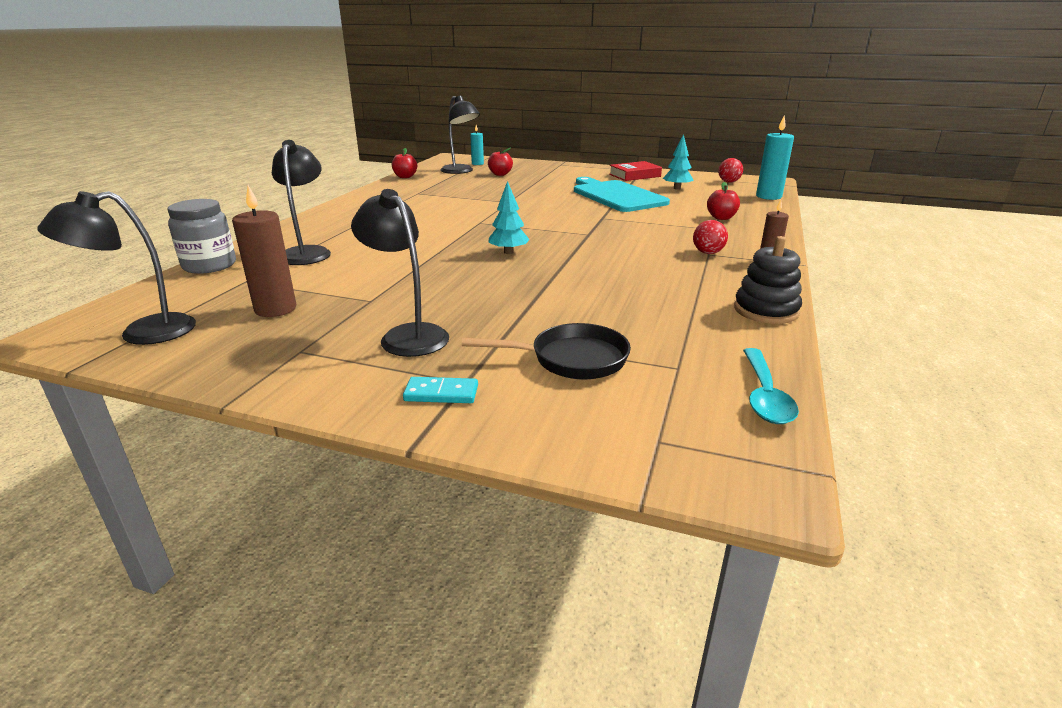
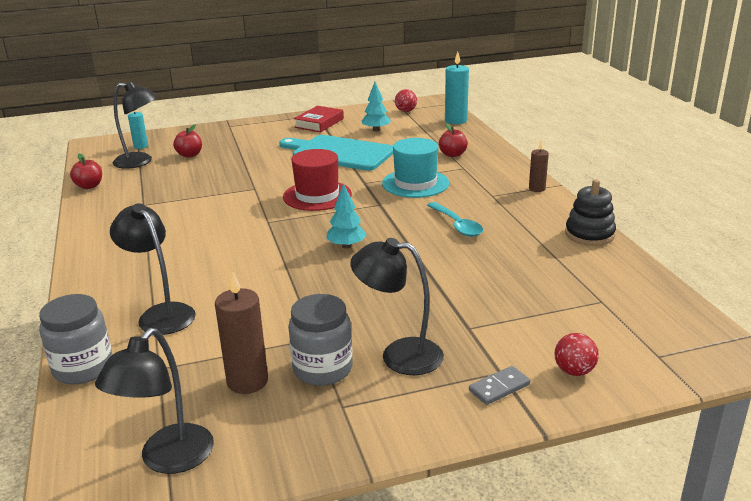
camera: 35 degrees left, 0 degrees up
turquoise domino [403,377,478,403] -> grey domino [469,366,530,405]
black pan [462,323,631,380] -> none
red ball [693,220,728,254] -> red ball moved to [554,333,599,376]
turquoise spoon [743,348,799,424] -> turquoise spoon moved to [427,202,483,237]
none -> red hat [283,149,352,211]
none -> grey jar [288,294,353,386]
none -> turquoise hat [382,138,449,198]

